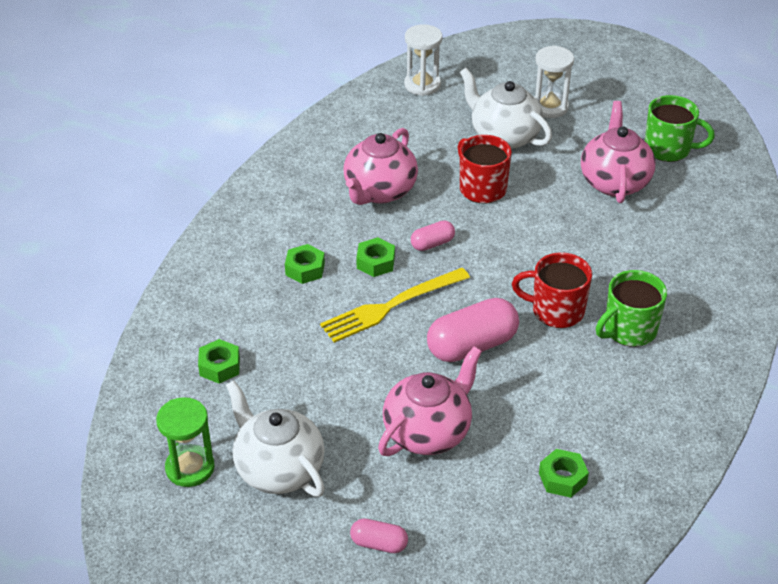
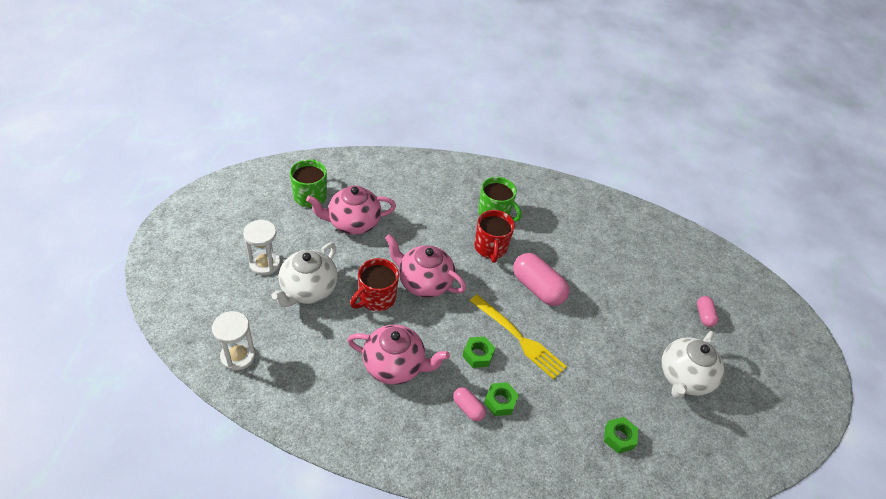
camera: 110 degrees left, 5 degrees up
green hourglass [156,397,215,487] -> none
pink teapot [378,346,482,456] -> pink teapot moved to [385,234,466,298]
pink capsule [411,220,455,251] -> pink capsule moved to [453,387,486,421]
green nut [539,449,589,498] -> none

